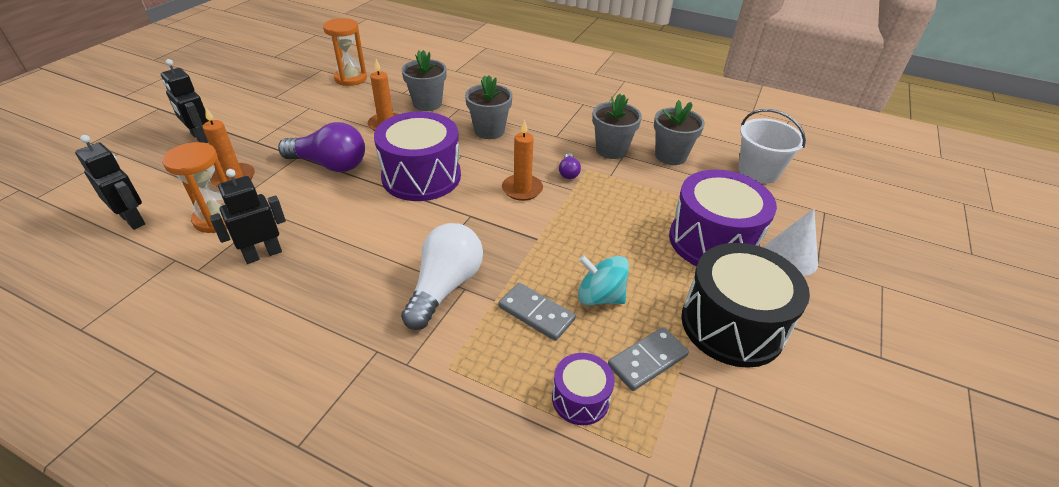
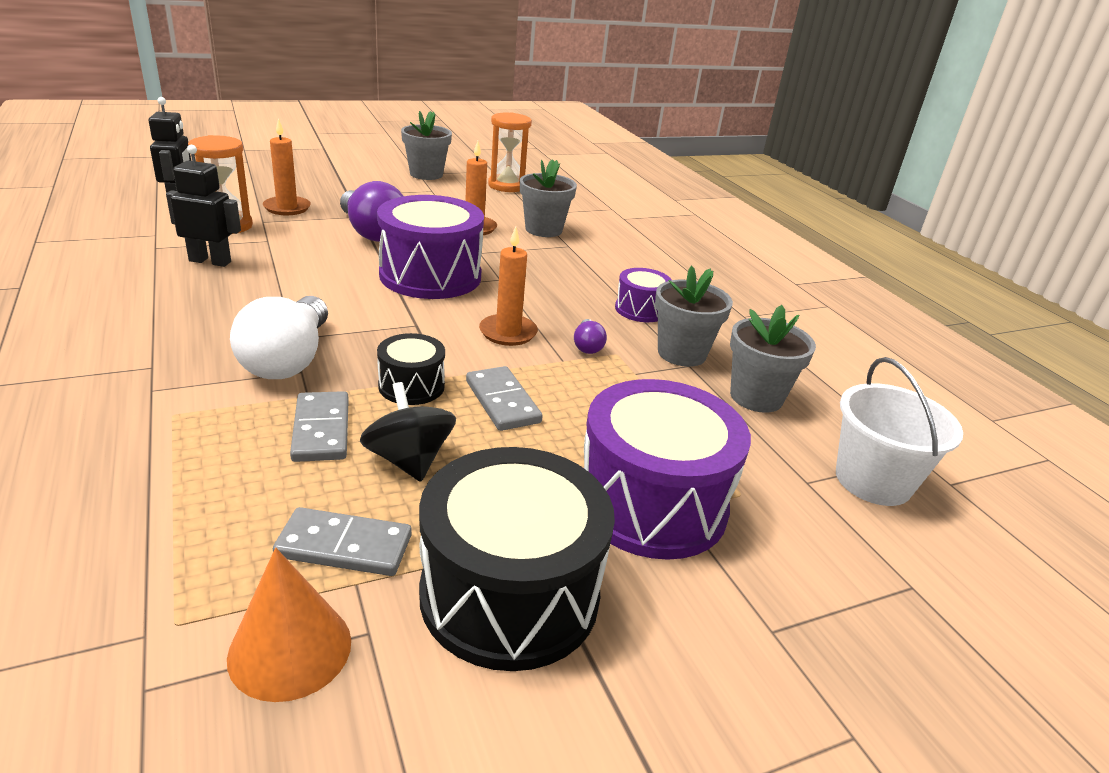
camera: 40 degrees right, 10 degrees down
black robot [161,59,209,143] -> none
white light bulb [401,223,483,330] -> white light bulb turned 120 degrees clockwise [230,296,328,379]
grey flower pot [465,75,513,139] -> grey flower pot moved to [401,111,452,180]
purple drum [552,353,615,425] -> purple drum moved to [615,268,672,322]
purple light bulb [559,153,581,179] -> purple light bulb turned 45 degrees counterclockwise [574,319,607,354]
turquoise spinning top [578,255,629,305] -> black spinning top [360,382,456,482]
white cone [764,209,818,276] -> none
none -> orange cone [227,548,351,702]
none -> black drum [377,333,445,405]
none -> grey domino [466,366,543,431]

